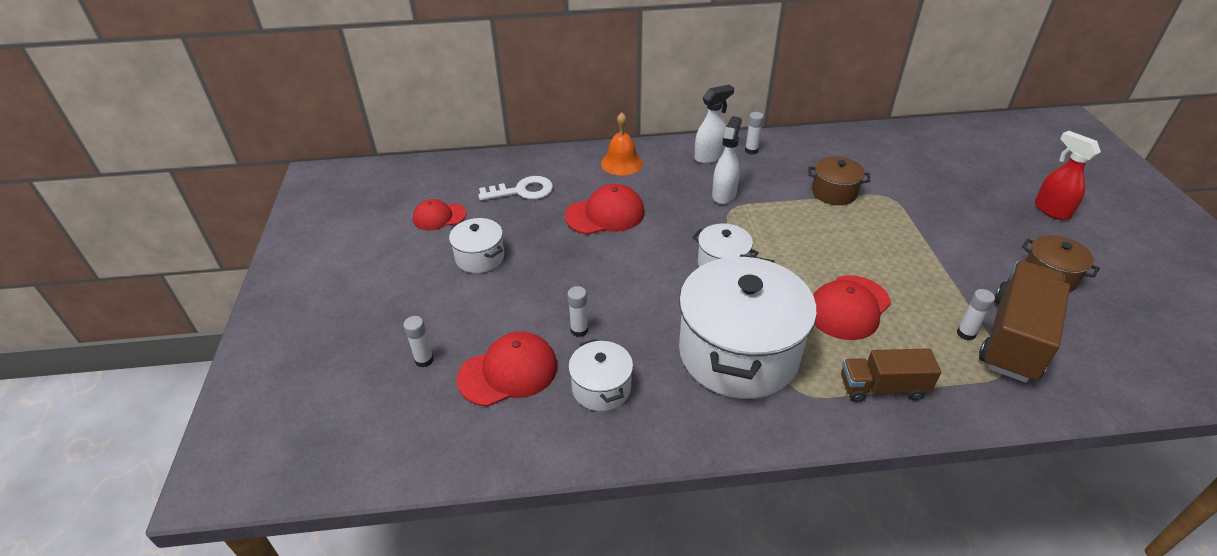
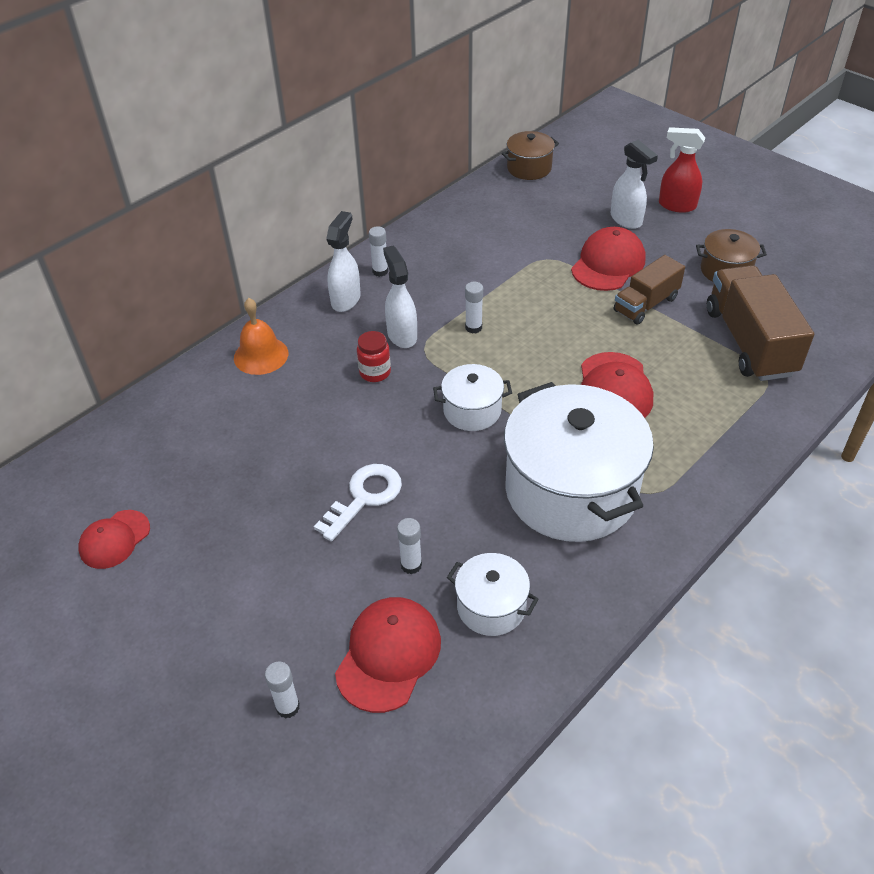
camera: 40 degrees left, 5 degrees up
white pot [449,218,504,273] -> none
white key [478,176,553,200] -> white key moved to [314,464,402,541]
red cap [565,184,645,234] -> red cap moved to [571,227,645,291]
brown pot [808,156,870,205] -> brown pot moved to [502,131,559,180]
brown truck [841,348,941,402] -> brown truck moved to [614,255,685,325]
white glue stick [957,289,995,341] -> white glue stick moved to [465,282,483,334]
none -> red jar [357,331,391,382]
none -> white spray bottle [611,140,658,229]

